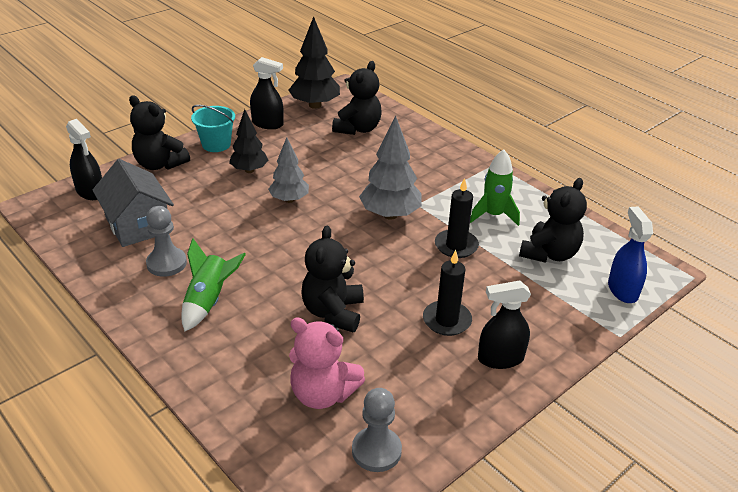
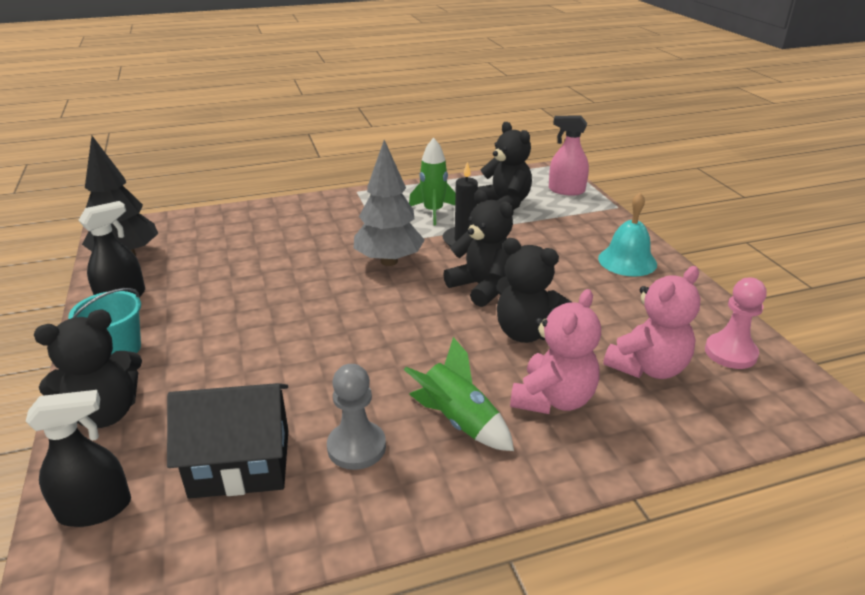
camera: 65 degrees left, 5 degrees down
grey house [92,159,174,247] -> black house [167,383,289,499]
black tree [229,109,268,173] -> none
grey tree [268,137,309,203] -> none
black teddy bear [332,61,382,135] -> black teddy bear moved to [443,190,514,307]
grey pawn [352,388,402,472] -> pink pawn [705,278,767,369]
black candle [423,250,472,336] -> none
black spray bottle [478,280,531,369] -> turquoise bell [598,192,657,276]
blue spray bottle [608,206,653,303] -> pink spray bottle [549,115,589,196]
none -> pink teddy bear [510,289,601,414]

